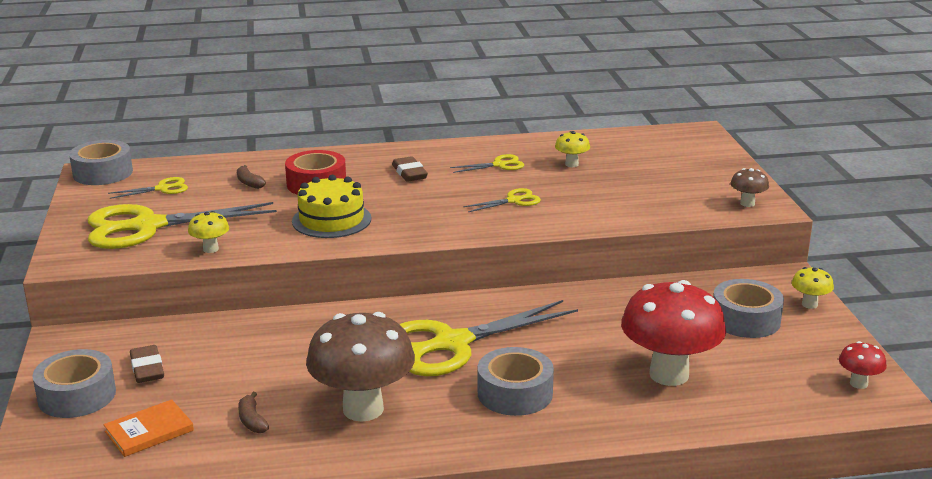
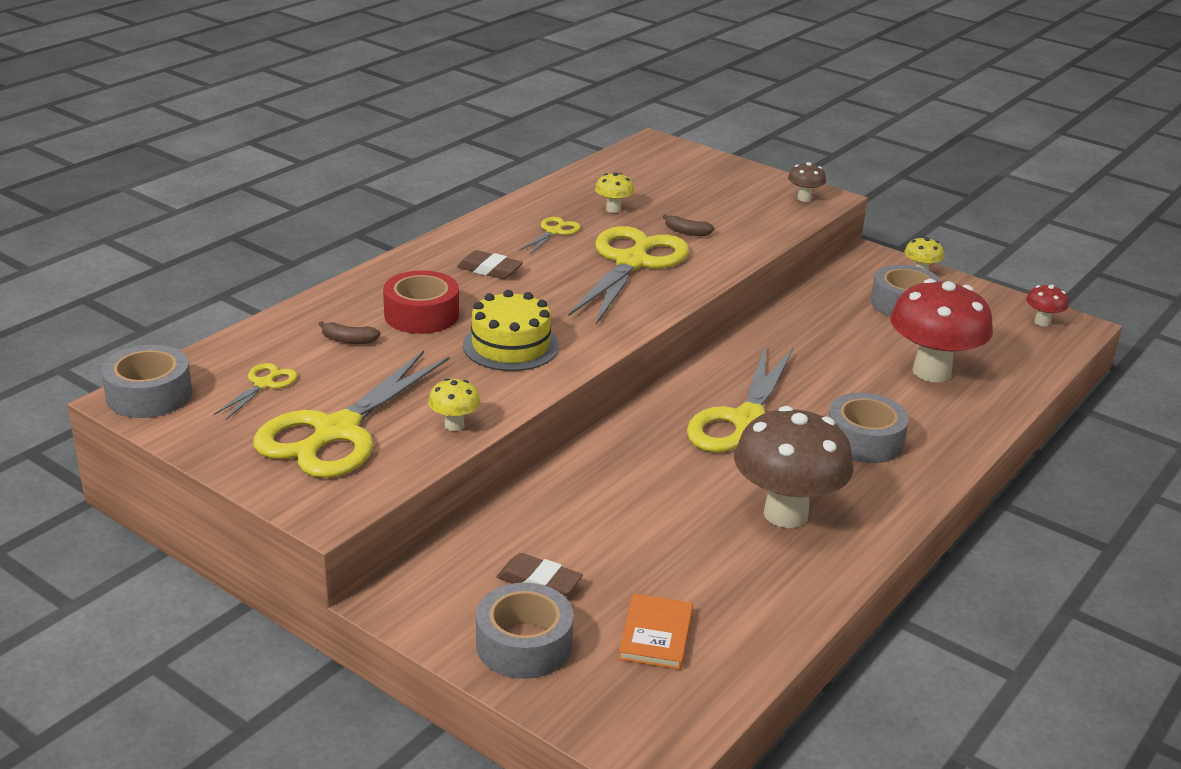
camera: 45 degrees left, 5 degrees up
brown banana [238,392,269,433] -> brown banana moved to [663,214,715,236]
yellow scissors [463,188,541,212] -> yellow scissors [568,226,689,325], size x2.28

